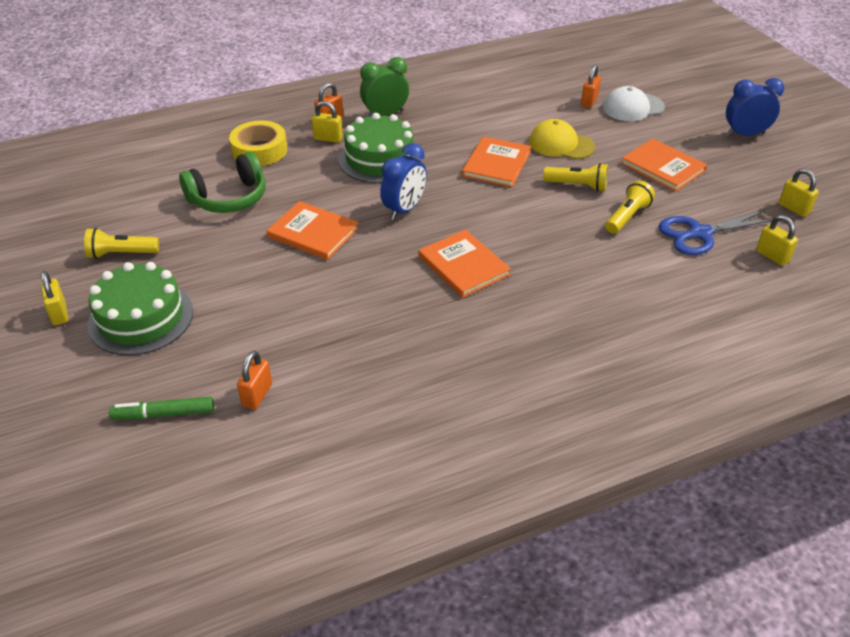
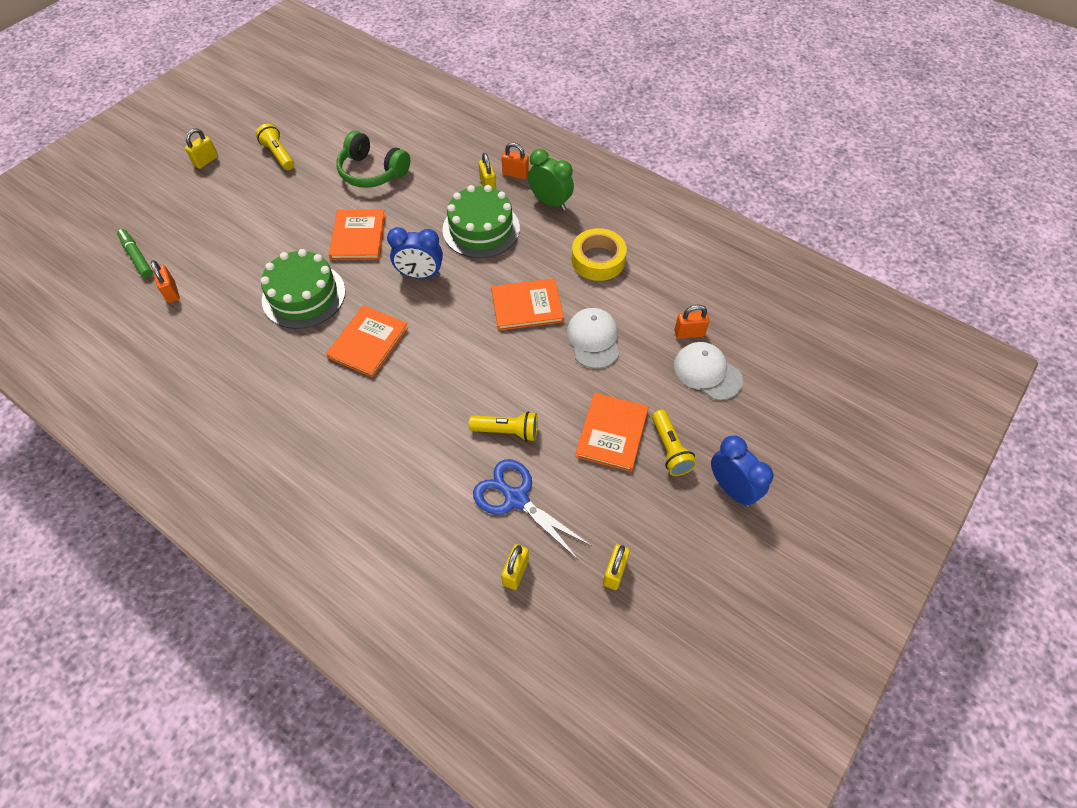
camera: 60 degrees right, 15 degrees up
green cake [87,262,193,355] -> green cake moved to [260,249,346,329]
yellow tape [229,121,287,166] -> yellow tape moved to [571,228,627,281]
orange padlock [237,351,272,409] -> orange padlock turned 75 degrees clockwise [151,260,180,303]
yellow cap [529,119,595,159] -> white cap [567,308,619,369]
yellow flashlight [543,163,608,191] -> yellow flashlight moved to [652,410,697,476]

